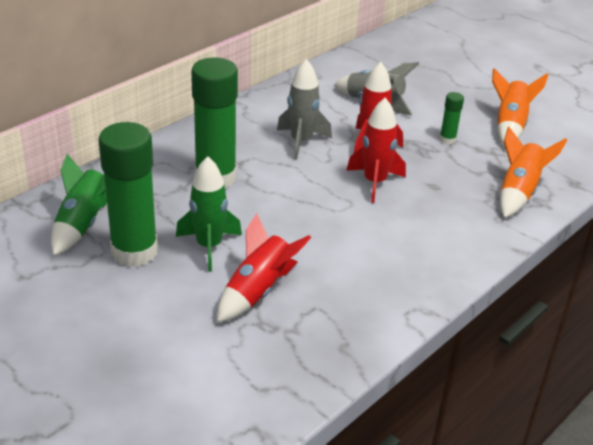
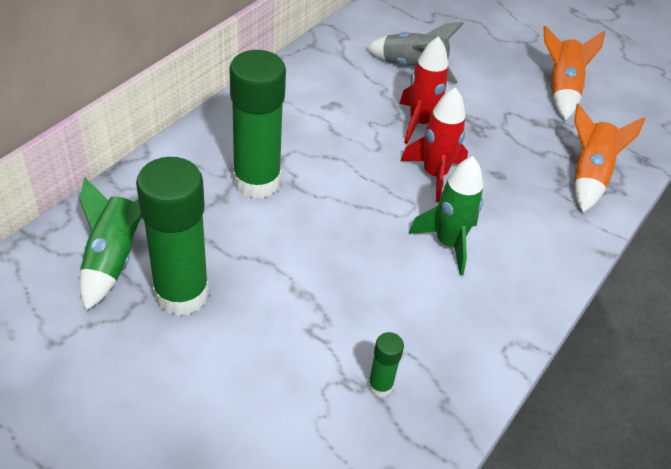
camera: 10 degrees left, 10 degrees up
green rocket [176,156,242,272] -> green rocket moved to [409,156,483,275]
red rocket [217,213,311,323] -> none
grey rocket [277,59,332,160] -> none
green glue stick [439,92,464,144] -> green glue stick moved to [368,332,404,397]

